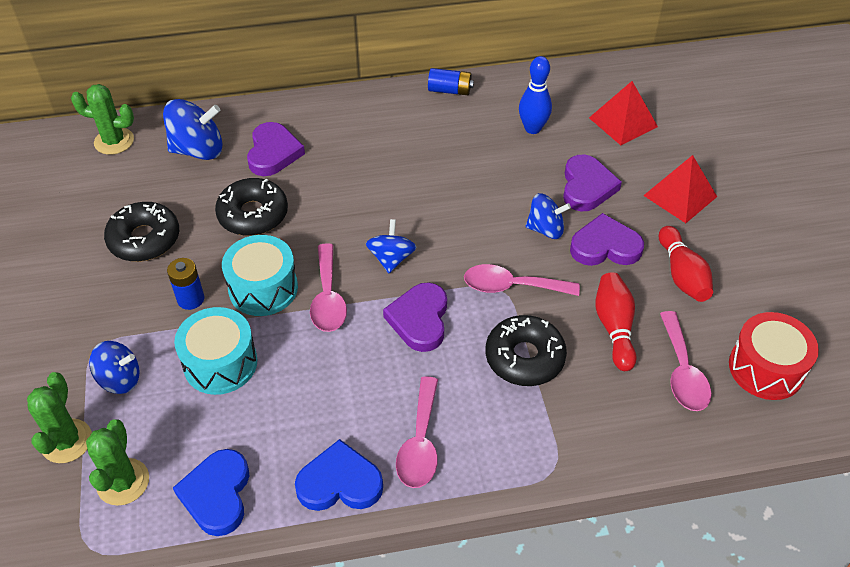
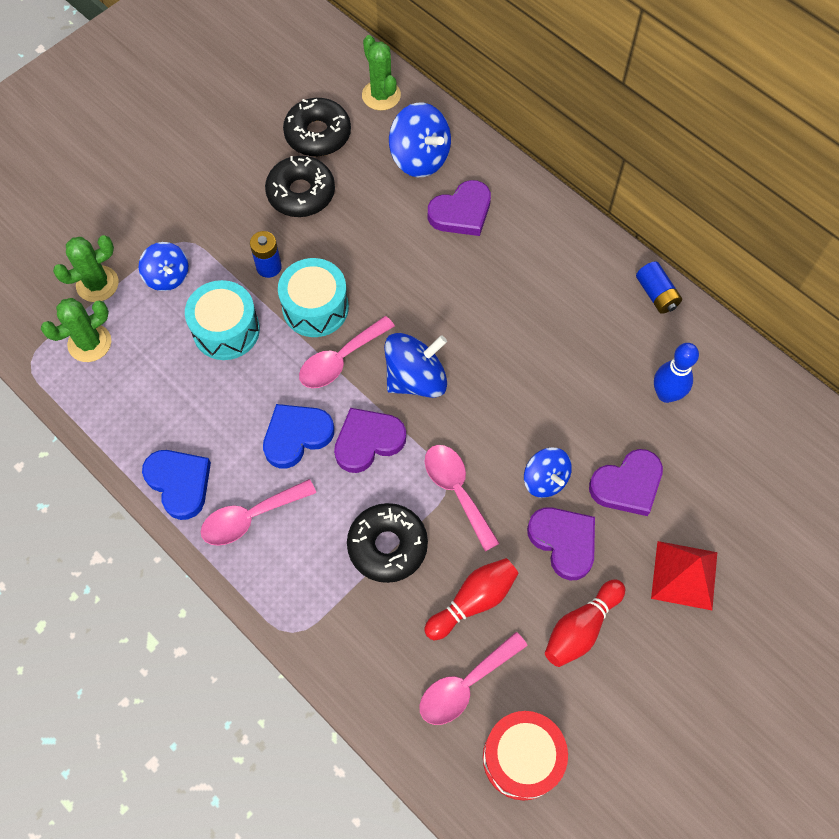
camera: 55 degrees right, 15 degrees up
blue heart [173,449,250,536] -> blue heart moved to [263,404,334,468]
black donut [215,178,288,236] -> black donut moved to [283,98,351,157]
blue spinning top [366,219,417,273] -> blue spinning top [384,333,447,398], size x1.53
red pyramid [589,81,658,145] -> none

